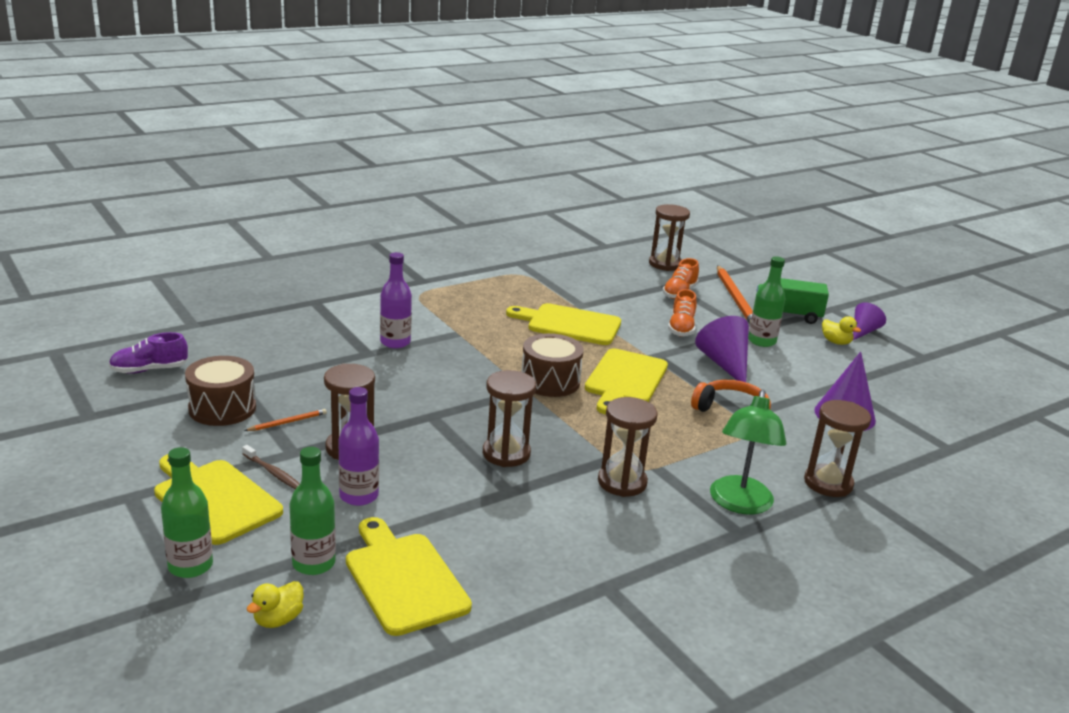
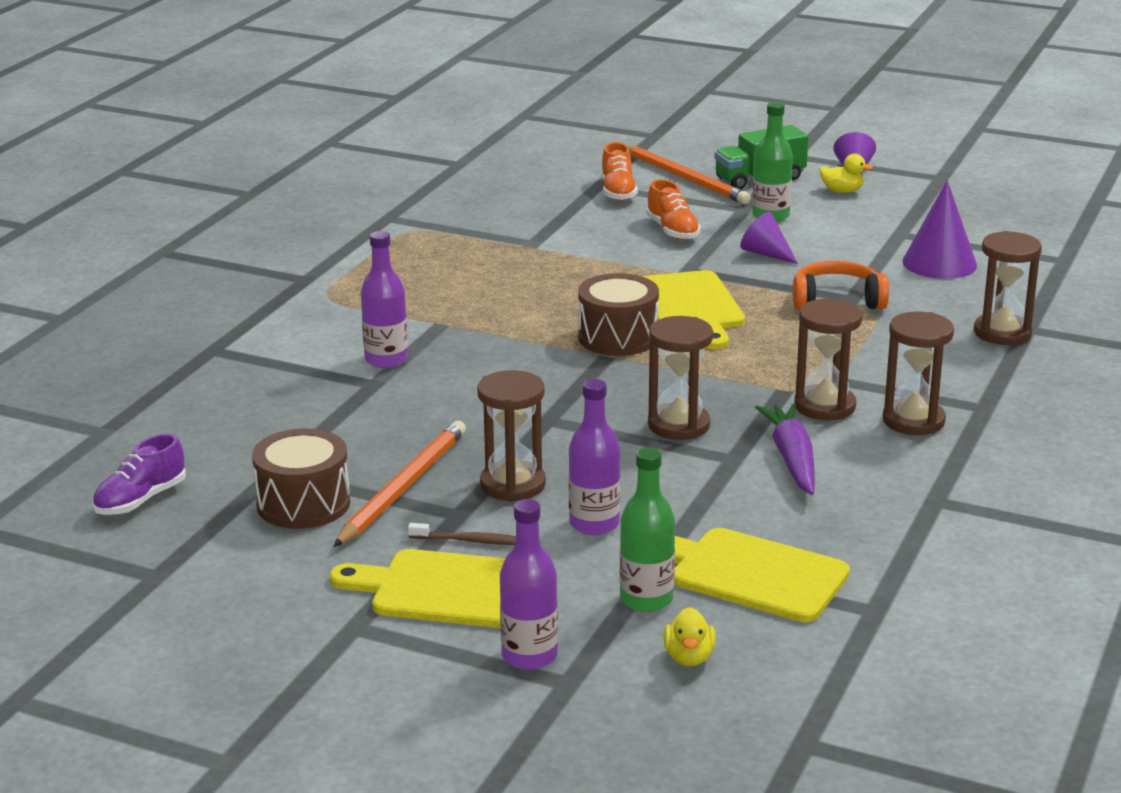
camera: 30 degrees left, 0 degrees up
green bottle [161,447,213,578] -> purple bottle [500,499,558,670]
orange pencil [244,409,327,431] -> orange pencil [333,421,466,547], size x2.17
yellow cutting board [506,303,621,345] -> none
brown hourglass [649,204,690,271] -> brown hourglass moved to [883,311,954,435]
purple cone [695,316,749,382] -> purple cone [740,212,798,264], size x0.64
green lamp [710,390,786,515] -> none
none -> purple carrot [755,403,815,495]

